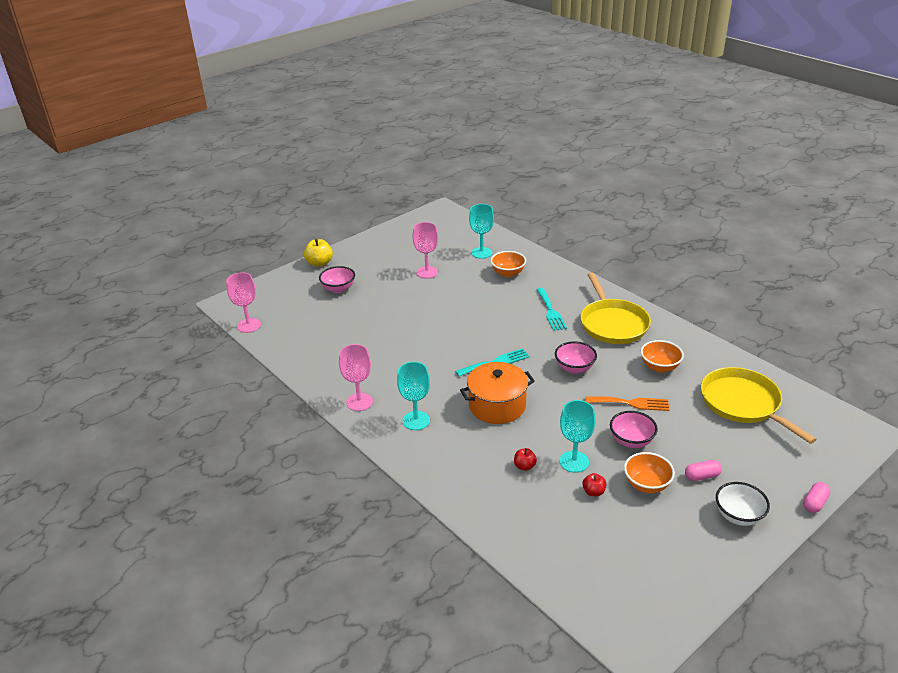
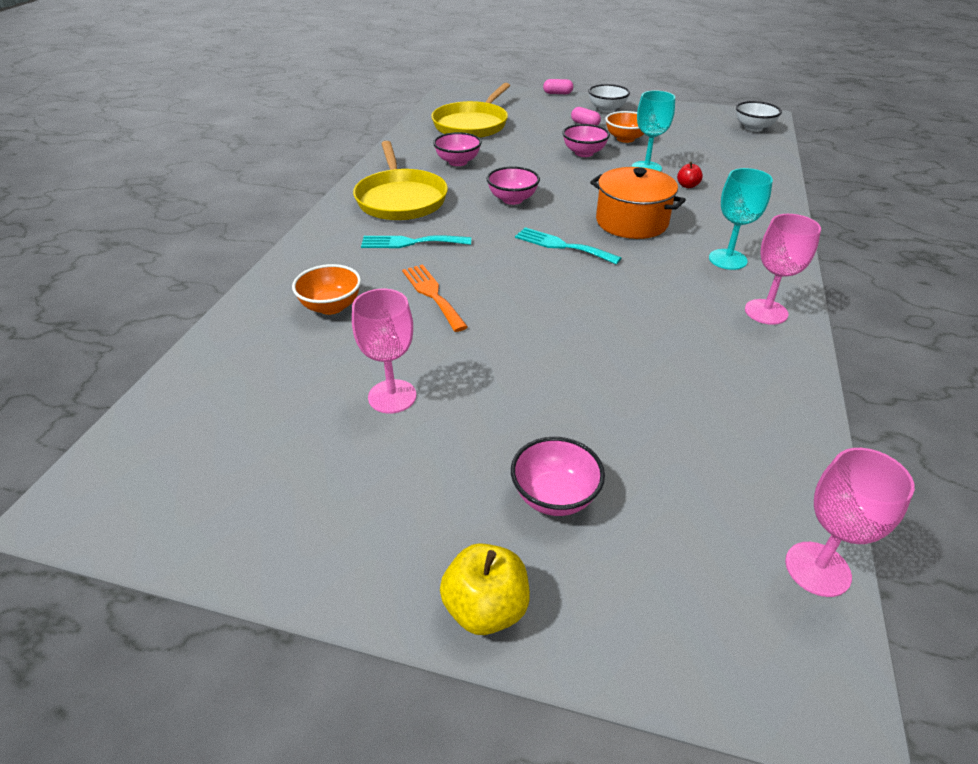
camera: 125 degrees left, 5 degrees up
turquoise goblet [469,204,494,259] -> none
turquoise fork [536,288,567,331] -> turquoise fork turned 135 degrees counterclockwise [361,235,471,248]
yellow pan [580,273,651,344] -> yellow pan turned 120 degrees clockwise [353,141,448,220]
red apple [582,473,606,496] -> none
orange fork [585,396,669,411] -> orange fork moved to [402,264,468,332]
orange bowl [641,340,684,372] -> pink bowl [433,132,482,166]
none -> white bowl [736,101,782,132]

